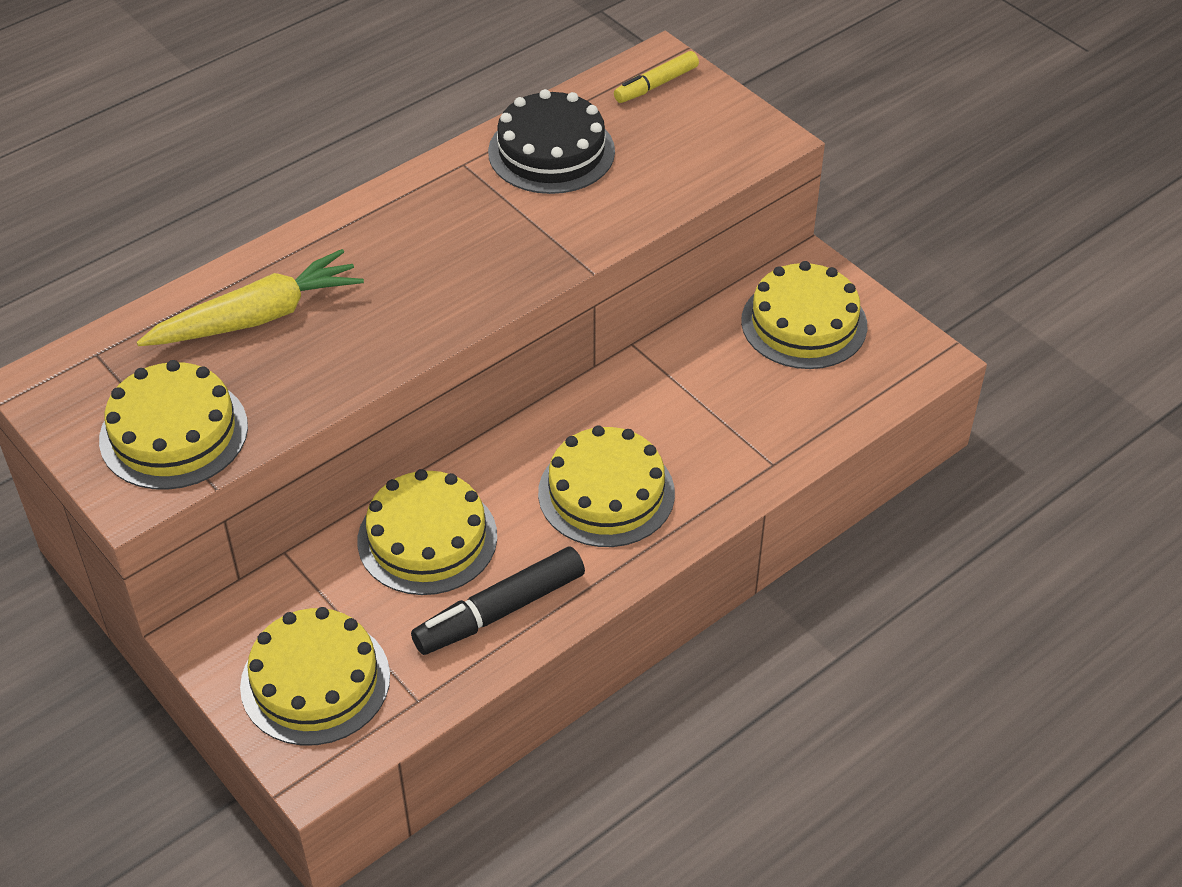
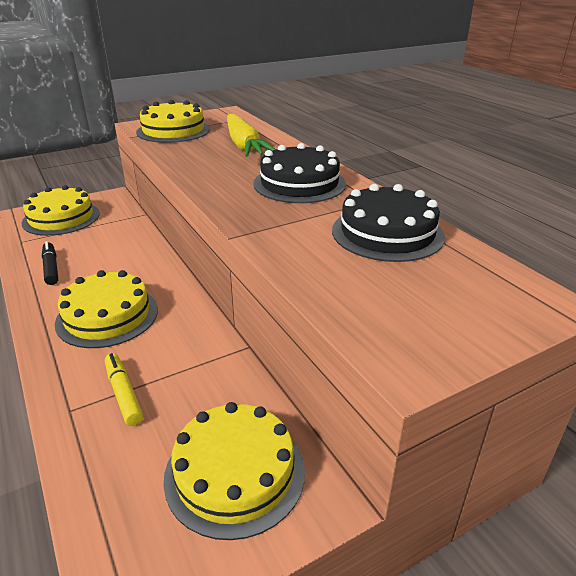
camera: 100 degrees right, 15 degrees down
yellow cake [357,469,497,595] -> none
black marker [411,546,585,655] -> black marker [42,242,58,285], size x0.63
yellow marker [614,51,699,103] -> yellow marker moved to [105,353,143,426]
none -> black cake [253,143,346,203]

